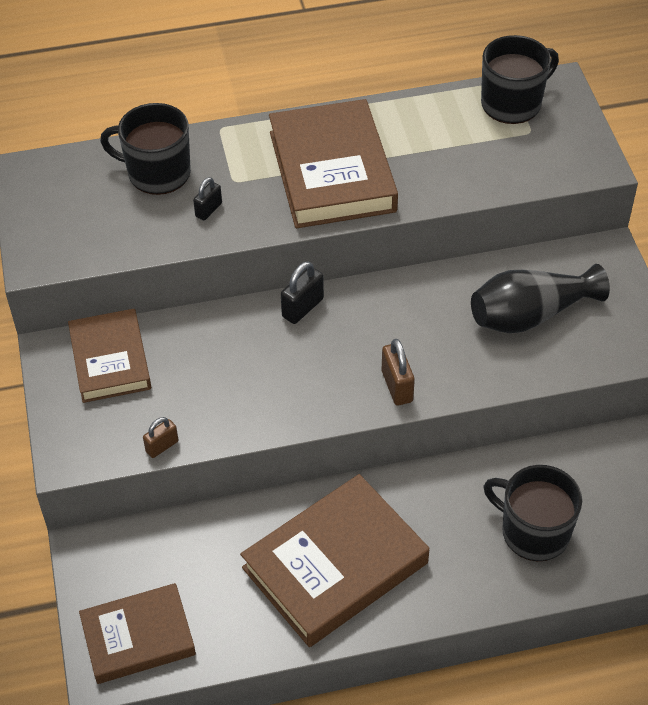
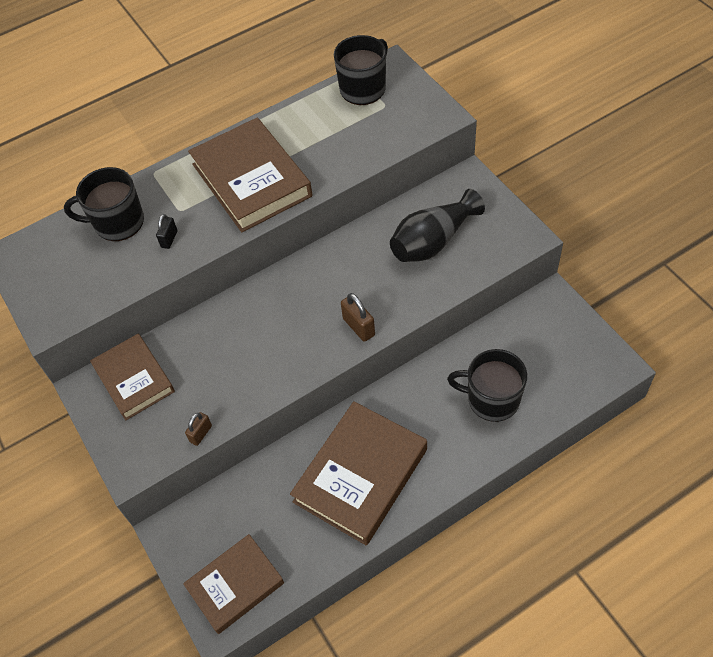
camera: 15 degrees left, 5 degrees up
black padlock [281,261,324,324] -> none

